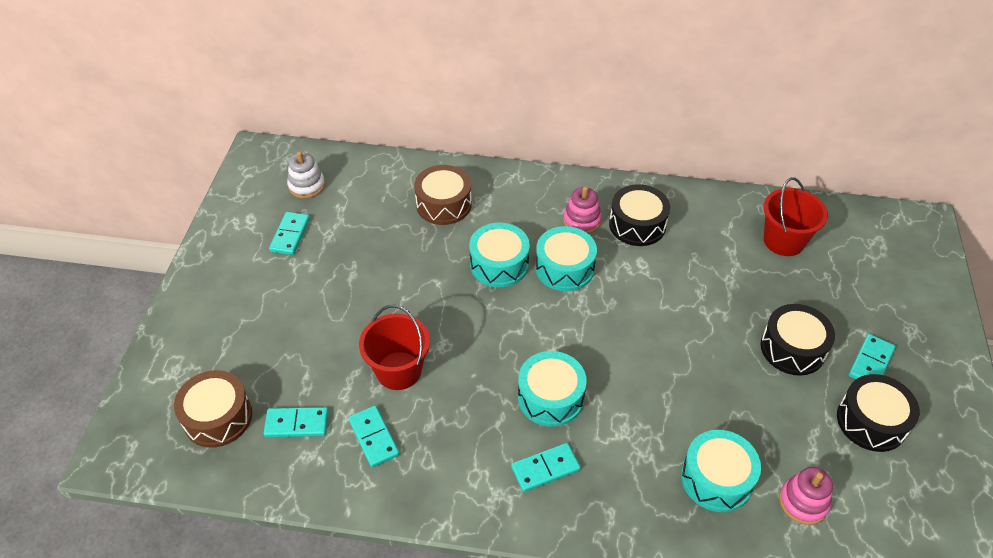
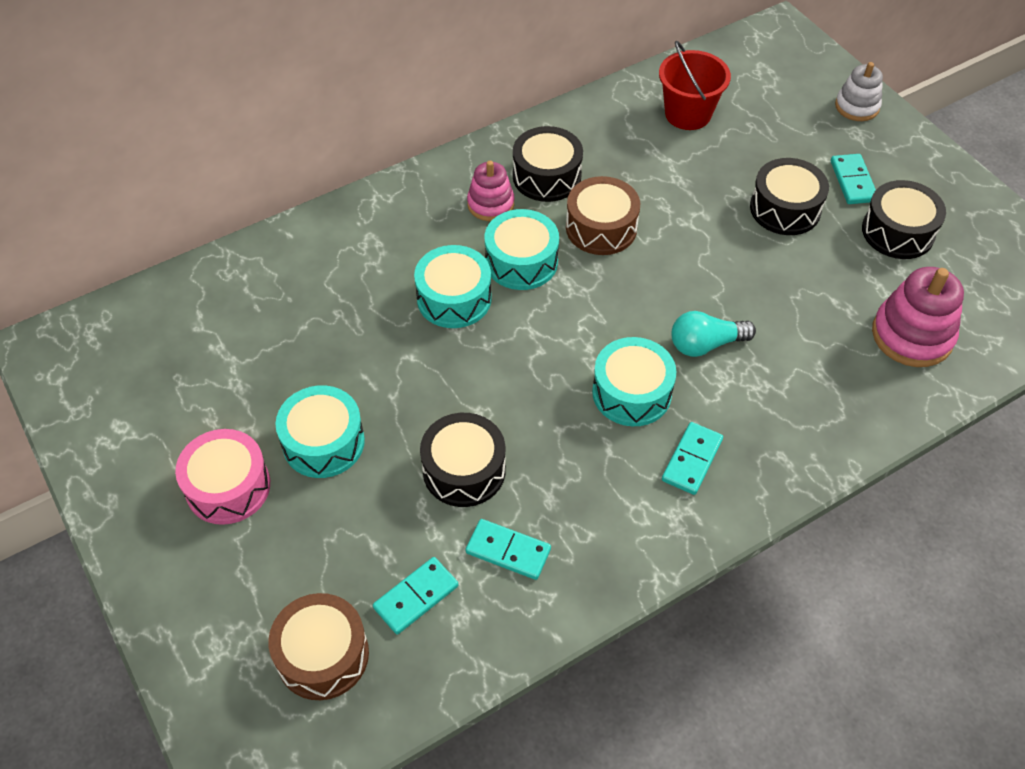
camera: 40 degrees left, 5 degrees up
turquoise domino [269,212,310,255] -> none
white stacking toy [287,151,325,199] -> white stacking toy moved to [835,62,883,121]
red bucket [359,305,430,390] -> black drum [420,413,506,507]
brown drum [414,165,472,225] -> brown drum moved to [566,176,640,255]
turquoise drum [681,430,761,512] -> turquoise drum moved to [276,385,365,478]
pink stacking toy [779,467,833,525] -> pink stacking toy [872,267,964,367], size x1.57
none -> pink drum [175,429,270,525]
none -> turquoise light bulb [671,311,756,357]

